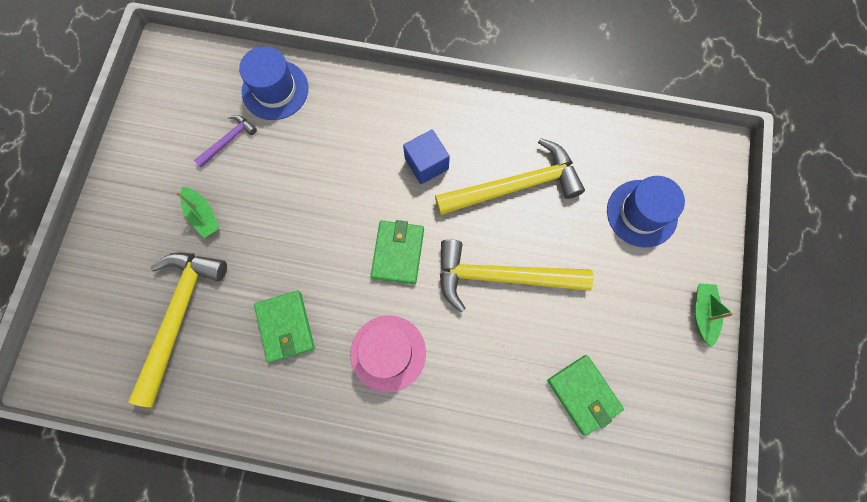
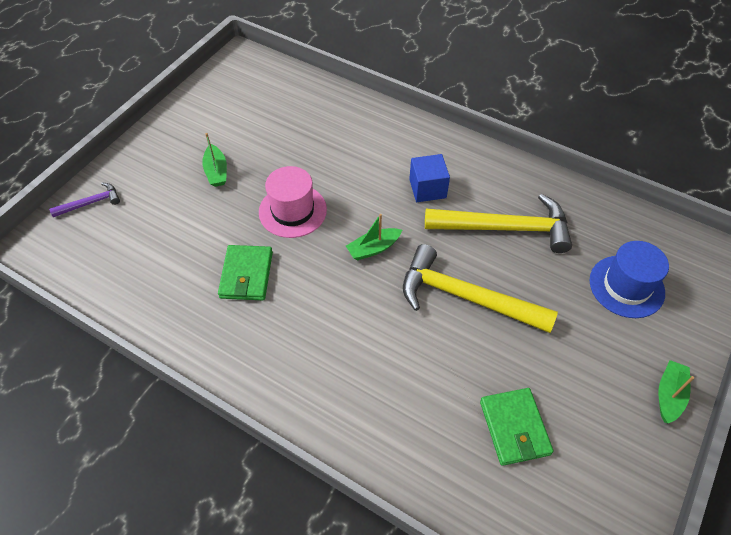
camera: 20 degrees right, 20 degrees down
yellow hammer [128,252,227,407] -> none
purple hammer [194,115,257,168] -> purple hammer moved to [49,182,120,217]
blue hat [239,46,309,120] -> none
pink hat [350,315,426,392] -> pink hat moved to [259,166,327,238]
green wallet [371,220,424,284] -> green boat [346,214,402,260]

